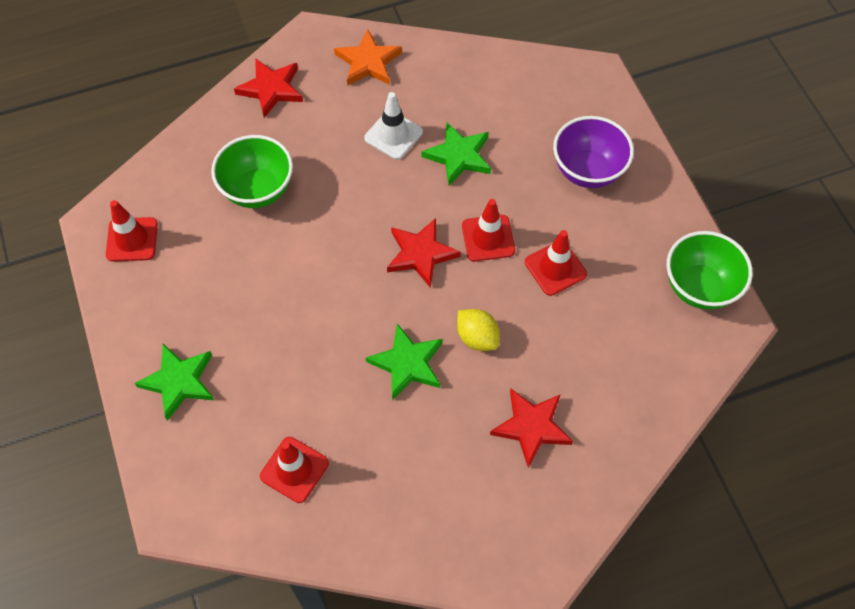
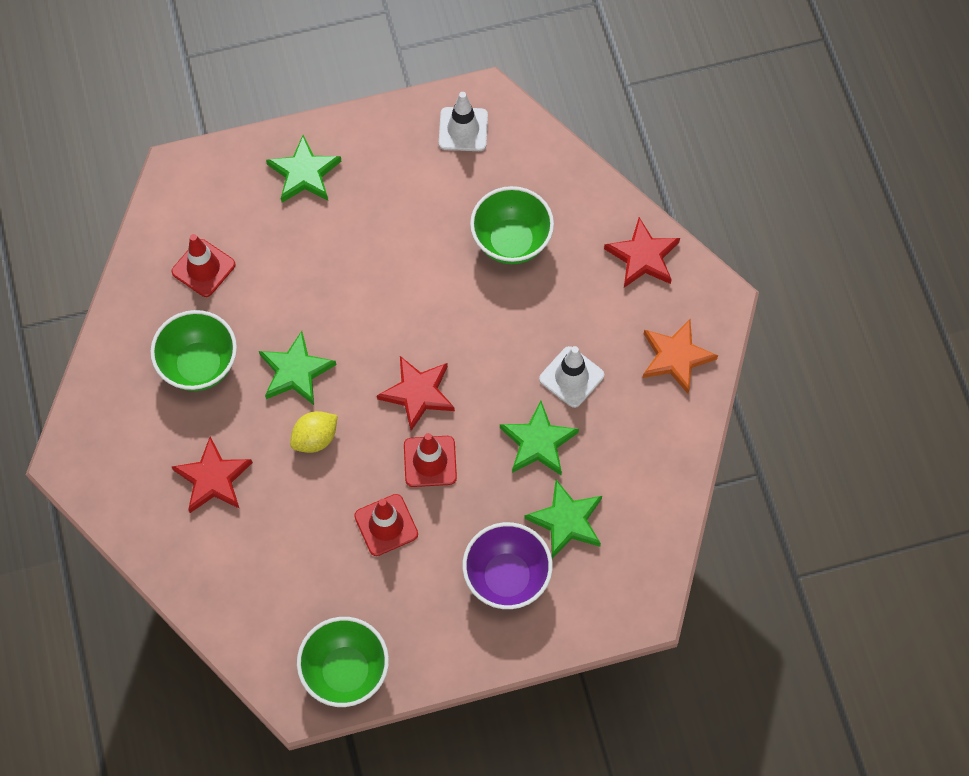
camera: 95 degrees right, 5 degrees up
red traffic cone [106,200,158,261] -> white traffic cone [439,92,488,151]
none -> green bowl [150,310,237,391]
none -> green star [524,480,602,559]

